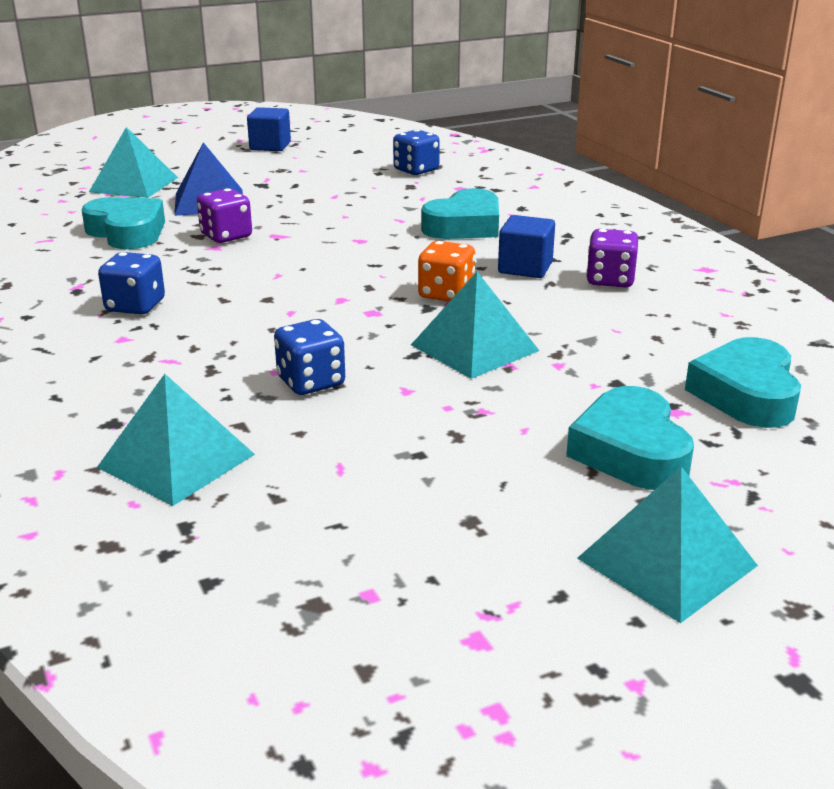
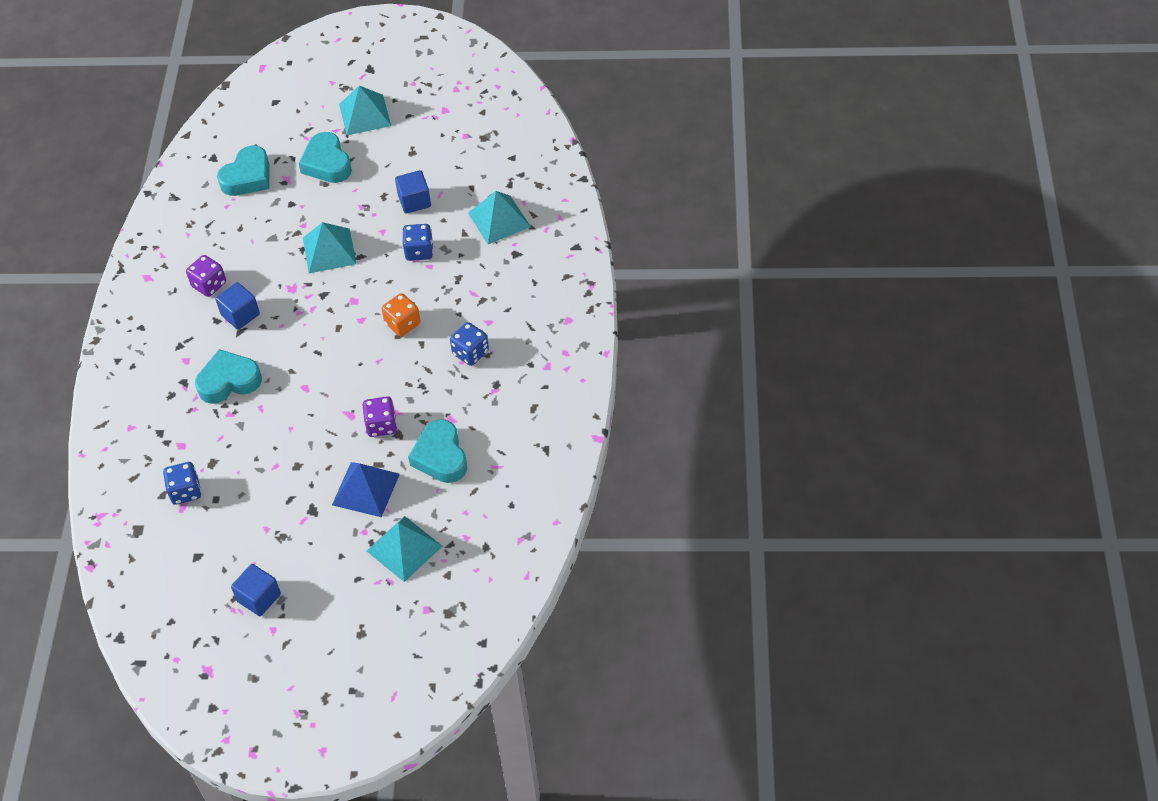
camera: 150 degrees left, 25 degrees up
orange dice [418,241,475,302] -> orange dice moved to [382,293,421,336]
turquoise heart [566,386,694,490] -> turquoise heart turned 135 degrees clockwise [298,132,352,183]
none -> blue cube [395,170,431,214]

